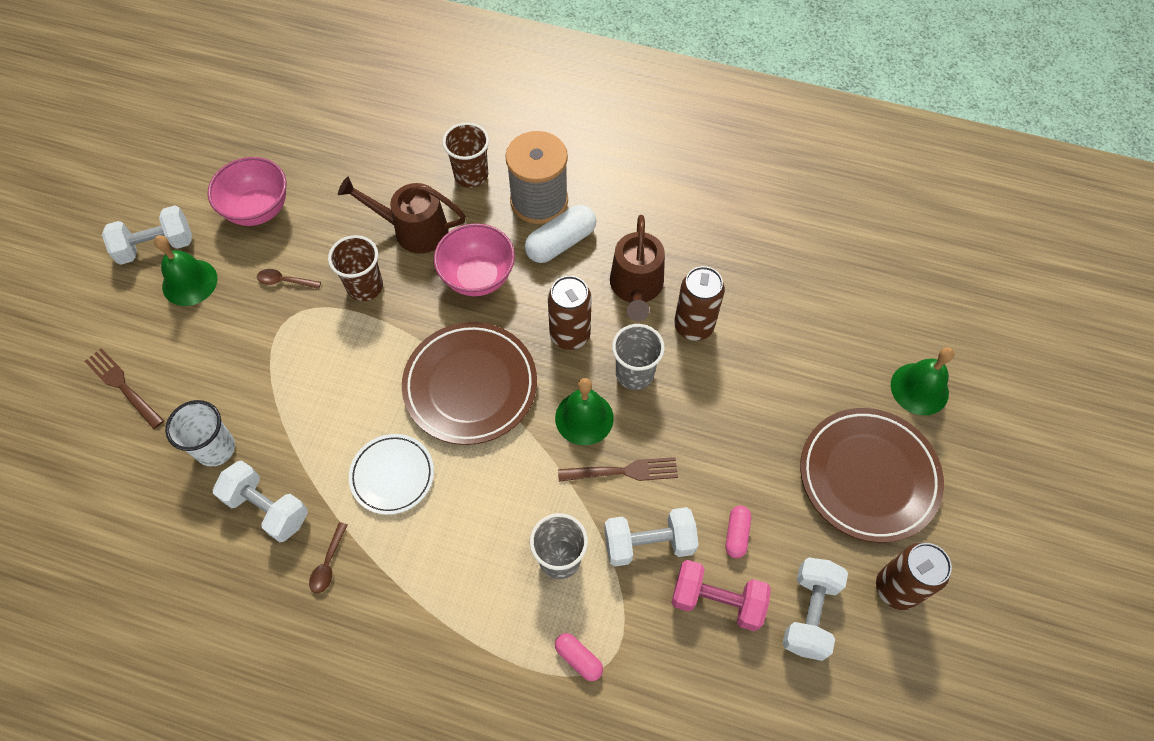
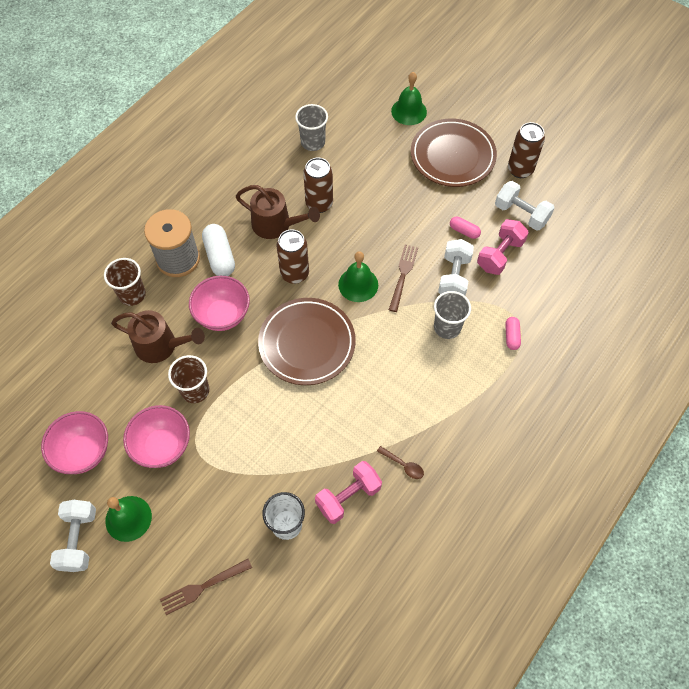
camera: 70 degrees left, 0 degrees up
white dumbbell [213,460,308,542] -> pink dumbbell [315,461,382,524]
brown spoon [257,269,321,289] -> pink bowl [123,405,190,468]
brown watering can [338,177,466,254] -> brown watering can turned 105 degrees counterclockwise [111,310,205,363]
white plate [349,434,434,515] -> none
pink capsule [555,633,603,681] -> pink capsule turned 60 degrees counterclockwise [505,317,521,350]
grey cup [612,324,665,390] -> grey cup moved to [295,104,328,151]

